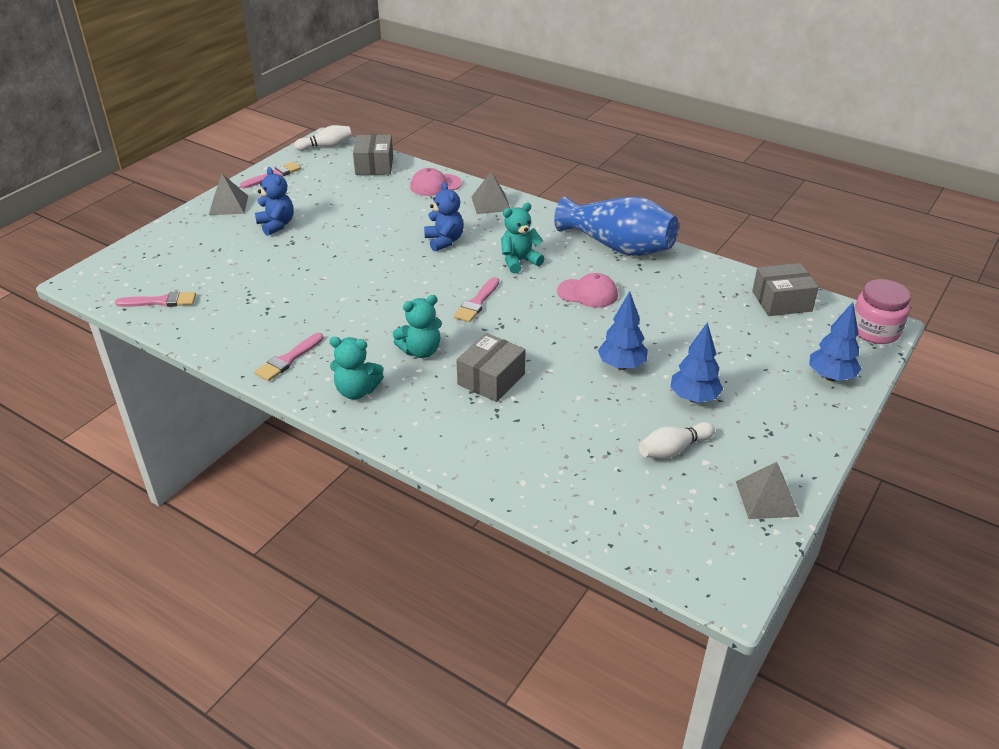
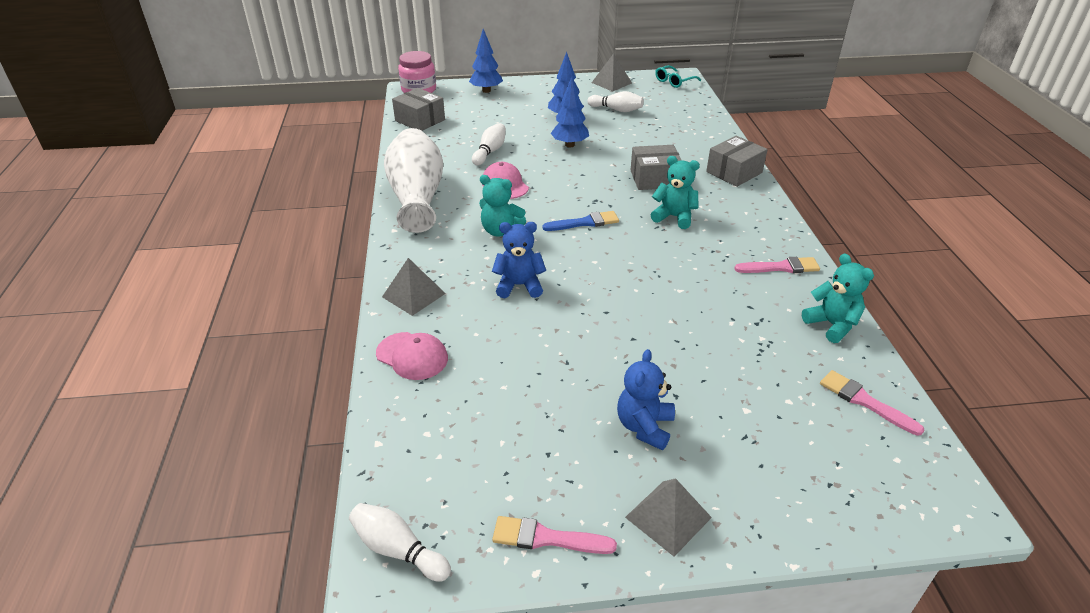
camera: 130 degrees left, 0 degrees up
turquoise teddy bear [329,337,384,399] -> turquoise teddy bear moved to [802,254,874,343]
grey box [353,135,393,175] -> grey box moved to [706,136,768,187]
blue teddy bear [424,182,464,252] -> blue teddy bear turned 60 degrees clockwise [492,222,546,298]
pink brush [454,277,499,322] -> blue brush [542,211,619,231]
blue vase [554,197,679,256] -> white vase [384,128,443,233]
none -> white bowling pin [472,123,506,166]
none -> turquoise glasses [655,65,701,88]

